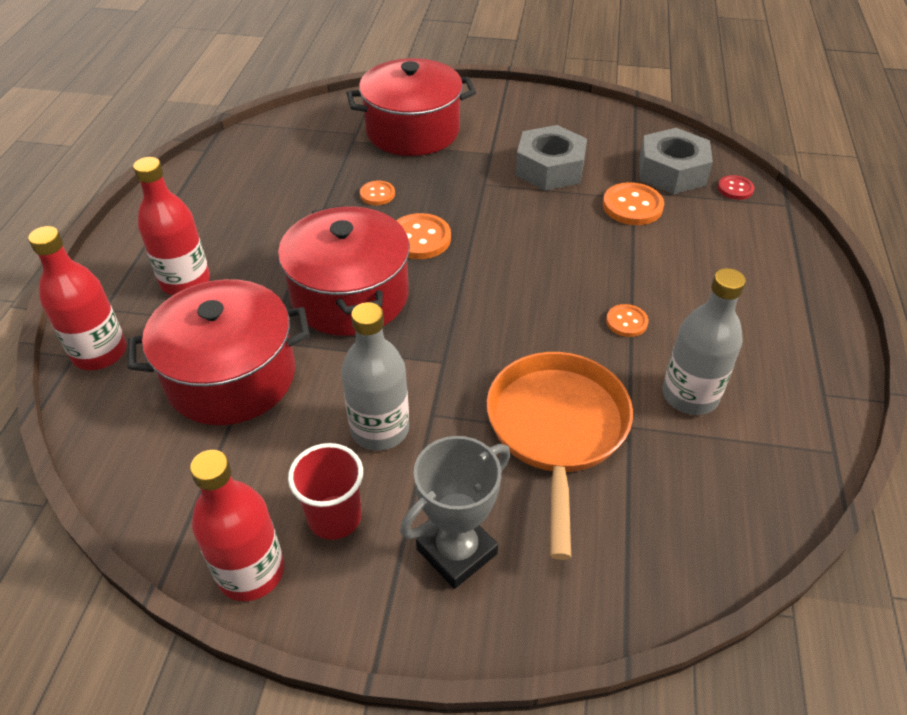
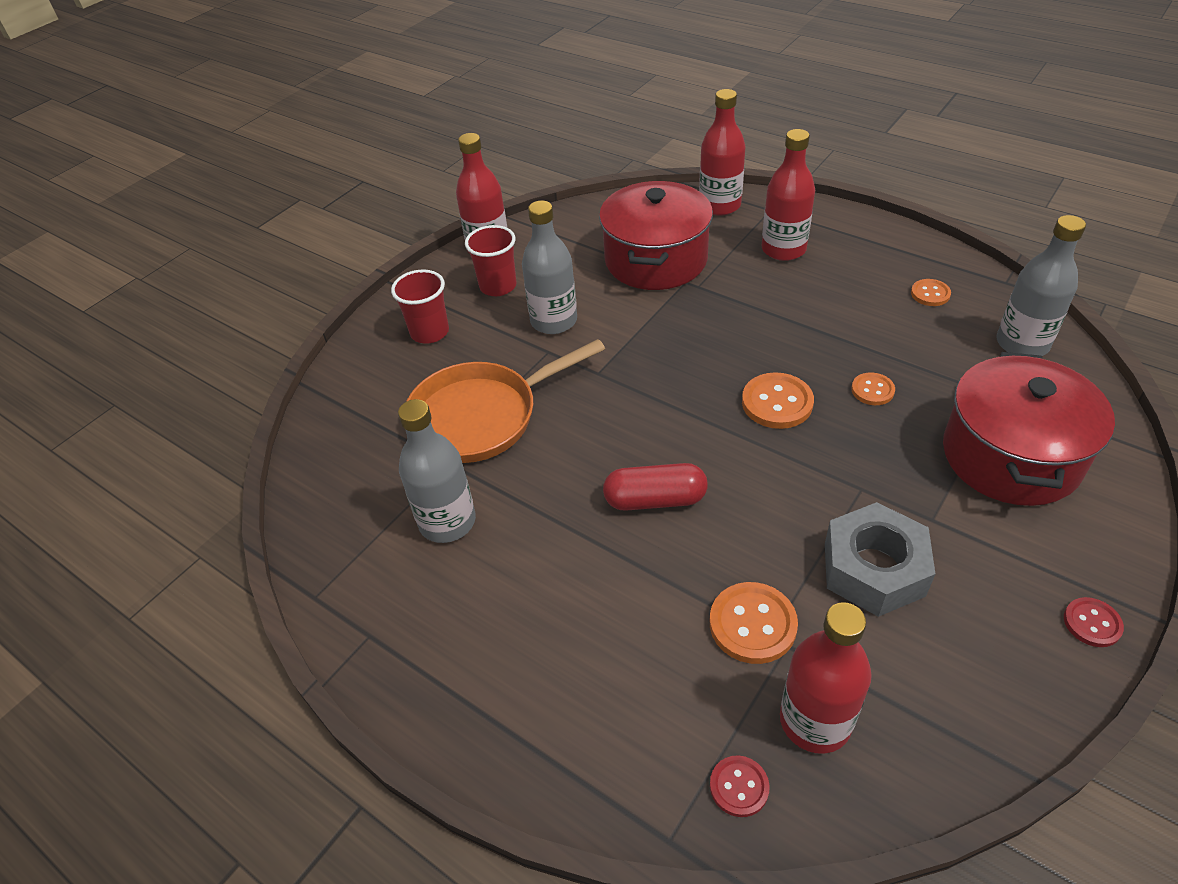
camera: 120 degrees right, 0 degrees up
red pot [278,205,410,336] -> none
grey trophy [400,436,510,589] -> red cup [391,269,449,344]
orange pan [487,352,633,560] -> orange pan turned 120 degrees clockwise [406,339,605,463]
orange button [606,304,648,337] -> orange button moved to [911,279,951,306]
grey nut [639,128,713,194] -> red bottle [780,602,872,754]
none -> red capsule [603,463,708,511]
none -> grey bottle [996,215,1086,356]
none -> red button [1064,597,1124,647]

